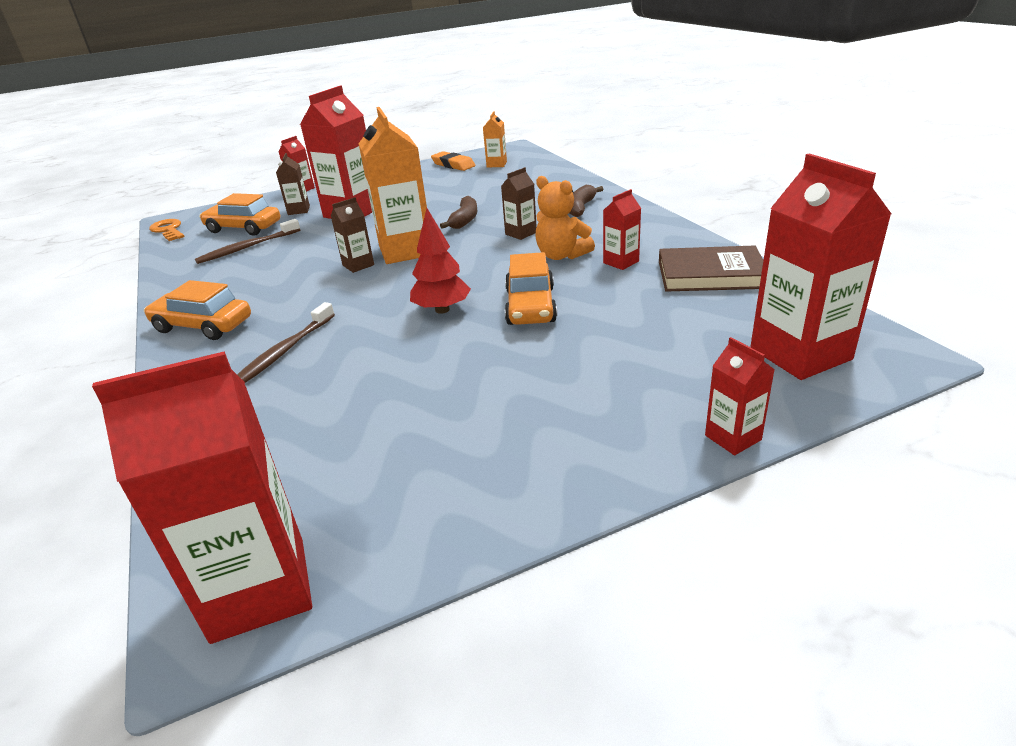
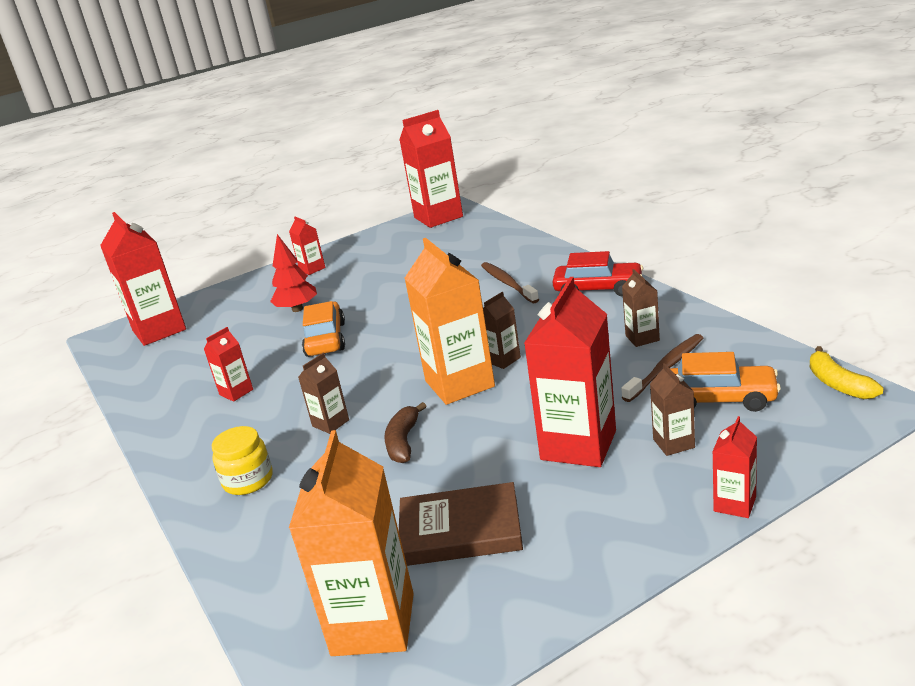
camera: 175 degrees right, 5 degrees down
orange car [144,280,251,340] -> red car [552,251,643,297]
orange key [149,219,184,241] -> yellow banana [810,346,884,399]
brown toothbrush [237,302,335,383] -> brown toothbrush turned 45 degrees counterclockwise [481,262,539,303]
red tree [410,208,471,314] -> red tree moved to [270,234,317,312]
orange eraser [431,151,476,171] -> none
orange carton [483,111,507,168] -> orange carton [289,430,414,656], size x2.05
orange teddy bear [535,176,595,260] -> none
brown banana [569,185,603,217] -> yellow jar [212,426,273,495]
brown book [659,245,763,291] -> brown book moved to [399,482,523,566]
red carton [705,337,775,455] -> red carton moved to [289,217,326,275]
none -> brown carton [622,269,660,347]

